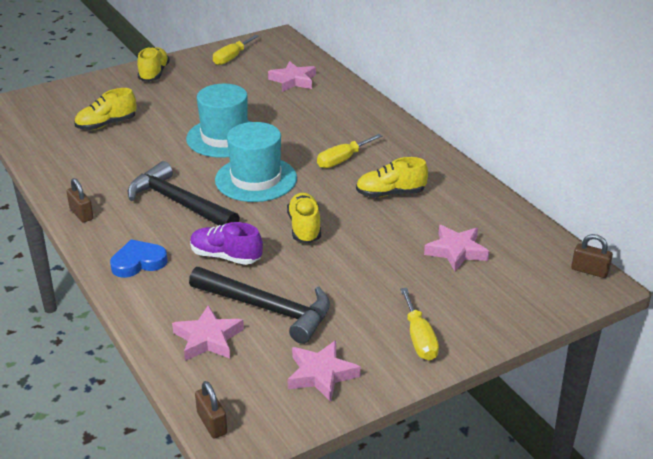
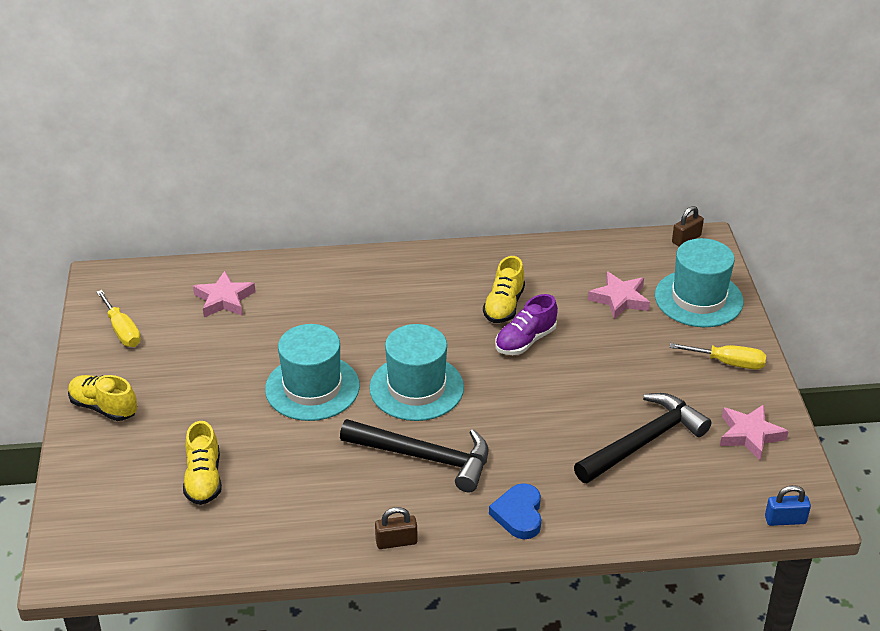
camera: 65 degrees left, 5 degrees up
black hammer [128,161,240,226] -> black hammer turned 135 degrees counterclockwise [340,419,489,492]
pink star [172,305,244,361] -> none
purple shoe [190,222,263,265] -> purple shoe moved to [495,294,558,355]
brown padlock [195,381,228,439] -> blue padlock [765,485,811,526]
yellow shoe [287,193,321,243] -> none
yellow screwdriver [317,134,382,168] -> none
none -> turquoise hat [655,238,744,327]

